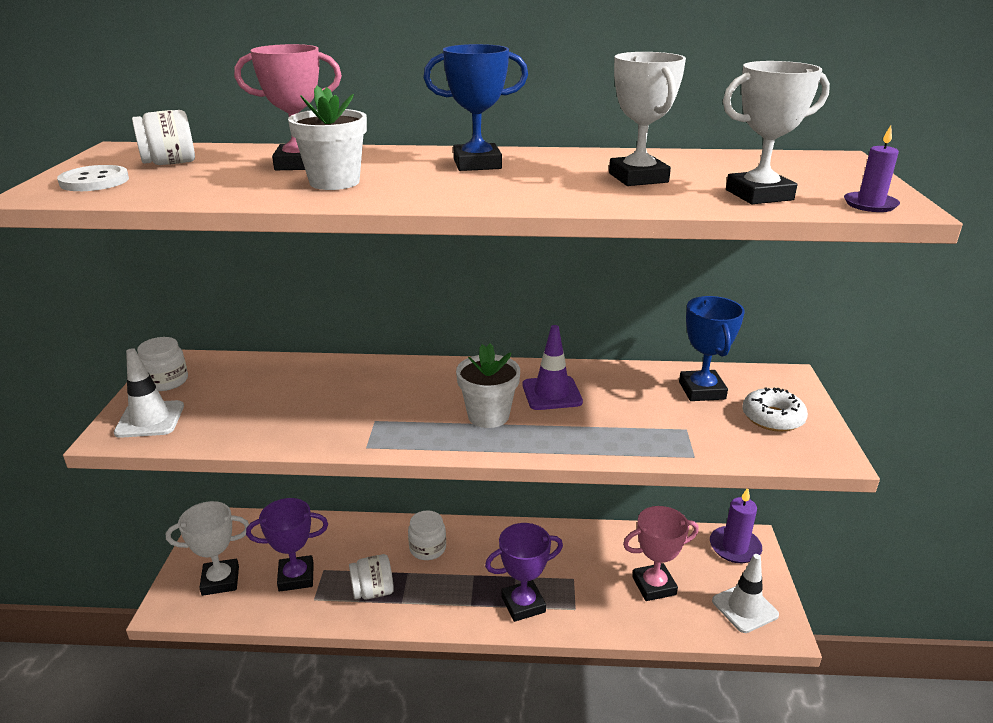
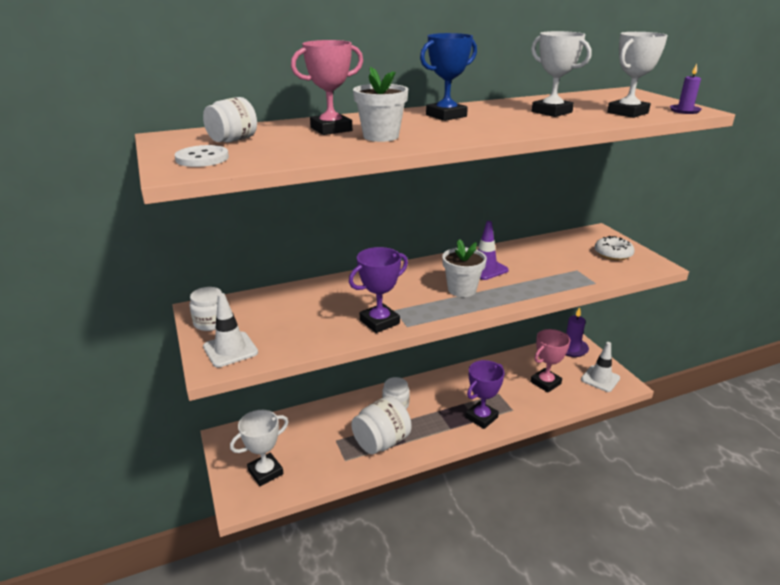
camera: 25 degrees left, 0 degrees up
purple trophy [246,498,328,592] -> purple trophy moved to [349,247,408,333]
white jar [349,554,394,599] -> white jar [351,396,412,454], size x1.57
blue trophy [679,296,745,401] -> none

